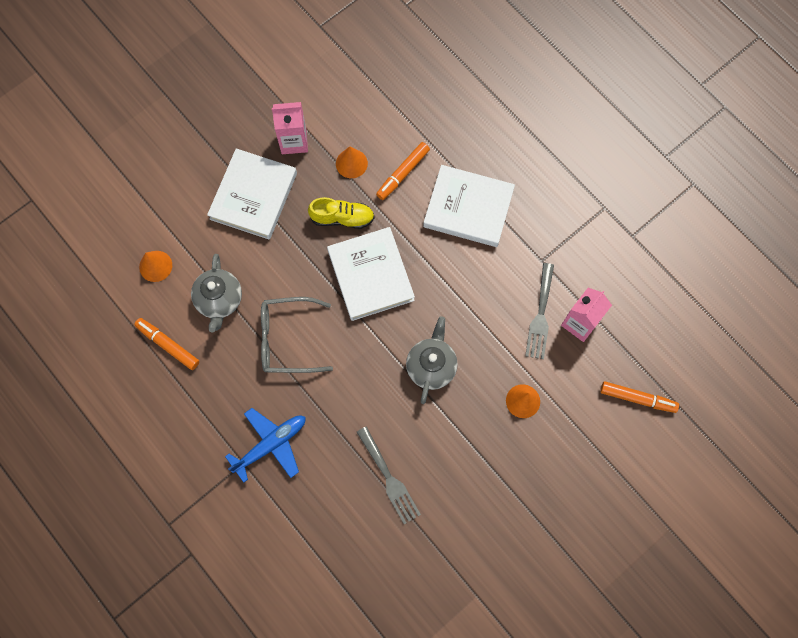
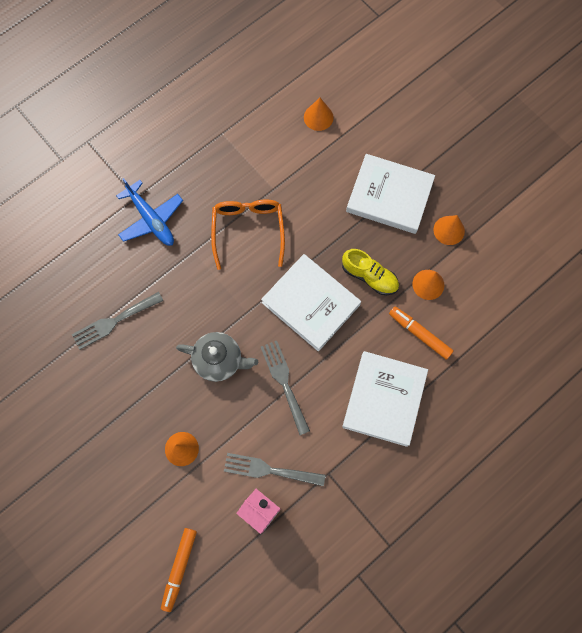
camera: 90 degrees right, 0 degrees up
orange marker [134,318,199,370] -> none
grey teapot [191,254,242,333] -> none
grey glasses [261,297,333,373] -> orange glasses [211,200,285,270]
pink carton [272,102,308,154] -> orange cone [434,215,465,245]
yellow shoe [308,197,375,229] -> yellow shoe turned 60 degrees counterclockwise [342,249,399,295]
white book [327,227,415,321] -> white book turned 60 degrees clockwise [261,254,361,352]
none -> grey fork [261,341,310,435]

